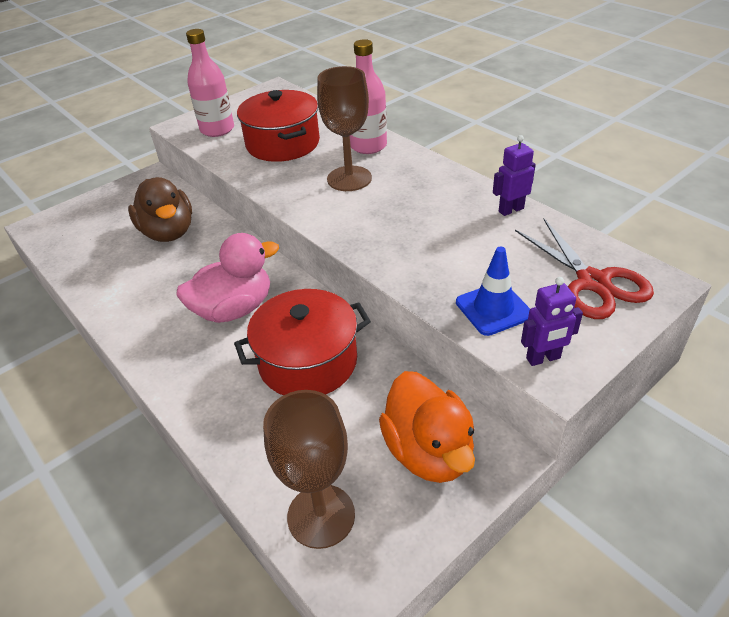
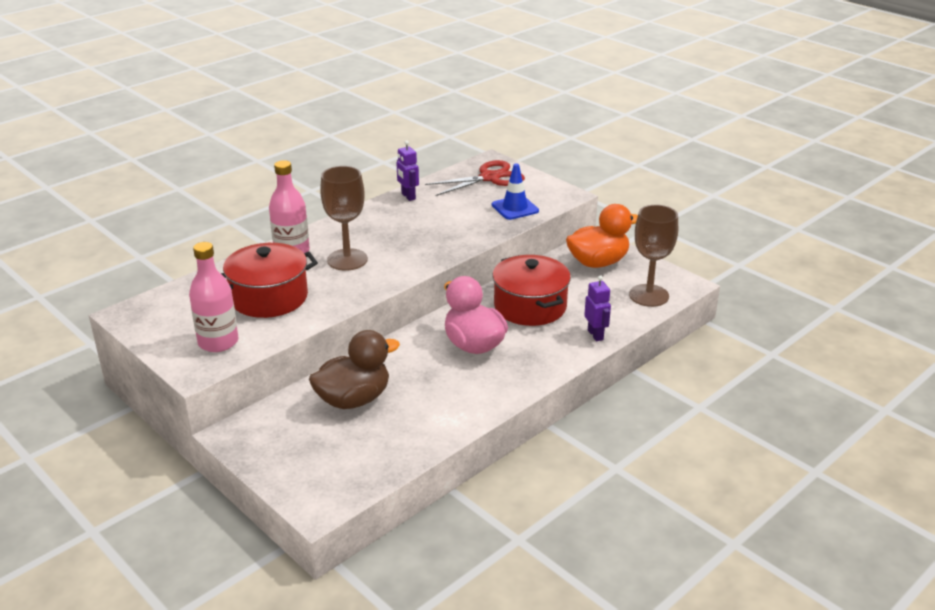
camera: 95 degrees left, 10 degrees down
purple robot [521,277,583,366] -> purple robot moved to [584,275,611,341]

